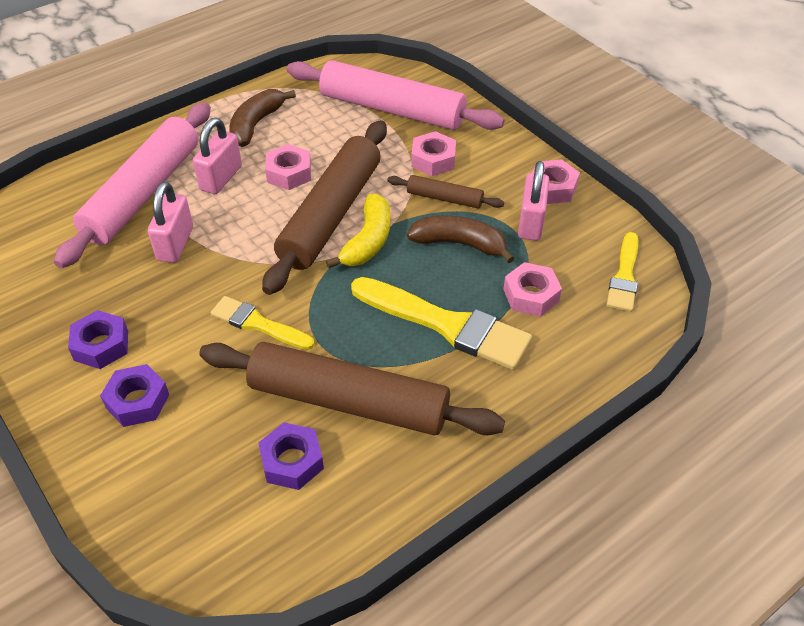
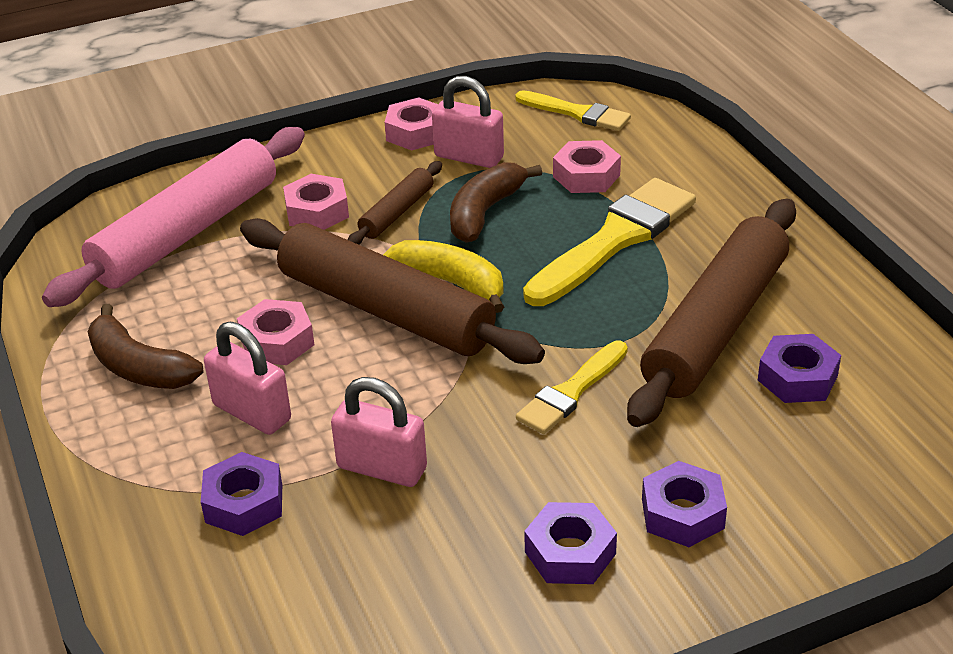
camera: 75 degrees left, 10 degrees down
pink rolling pin [54,102,211,268] -> purple nut [201,452,282,536]

